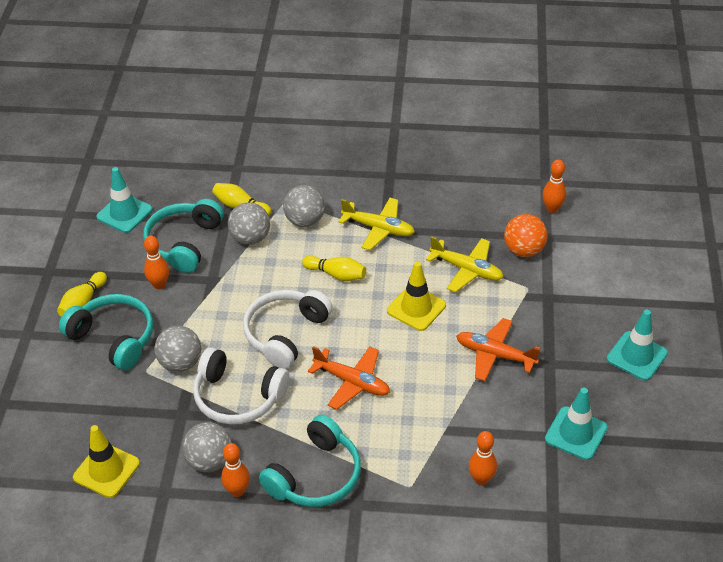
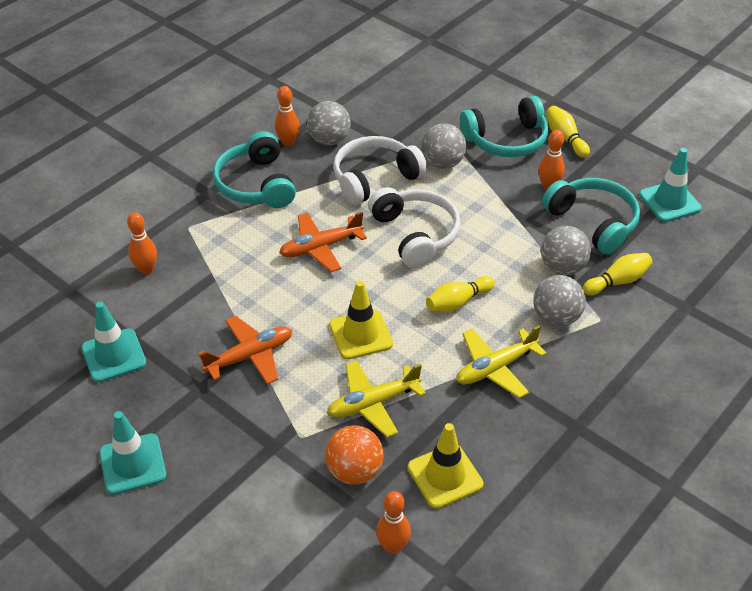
camera: 125 degrees right, 0 degrees up
yellow traffic cone [73,425,140,498] -> yellow traffic cone moved to [408,423,483,509]

